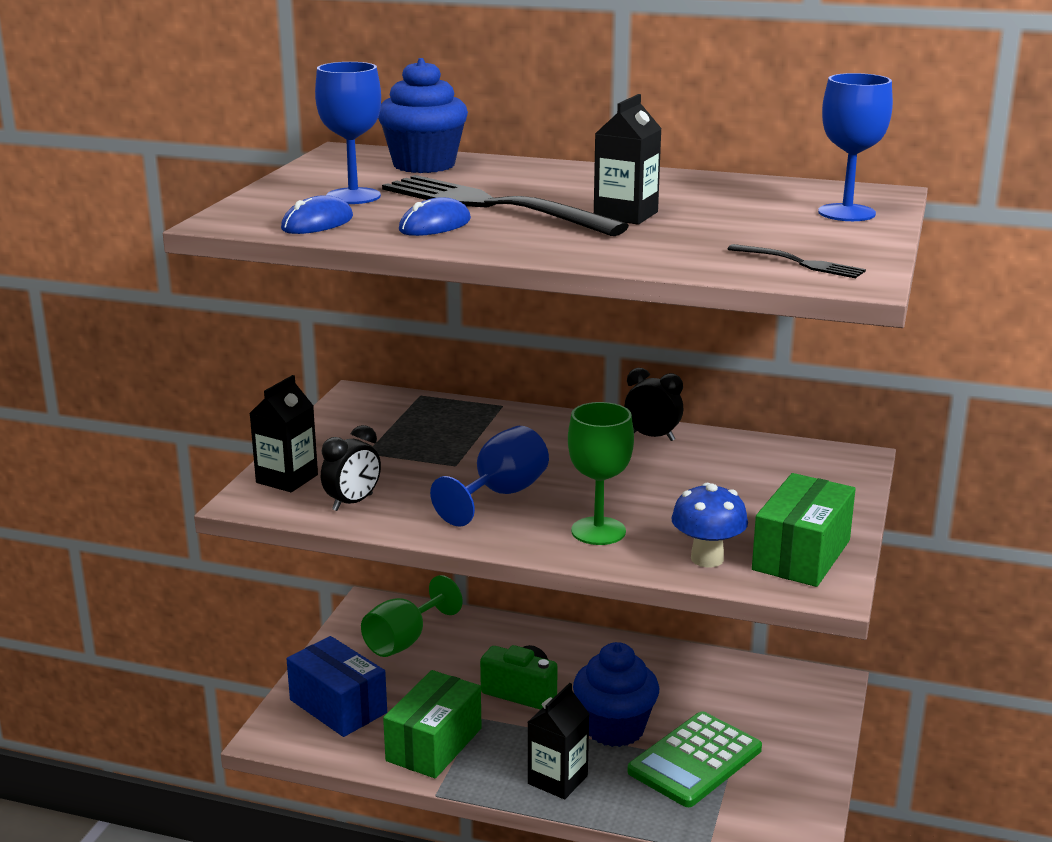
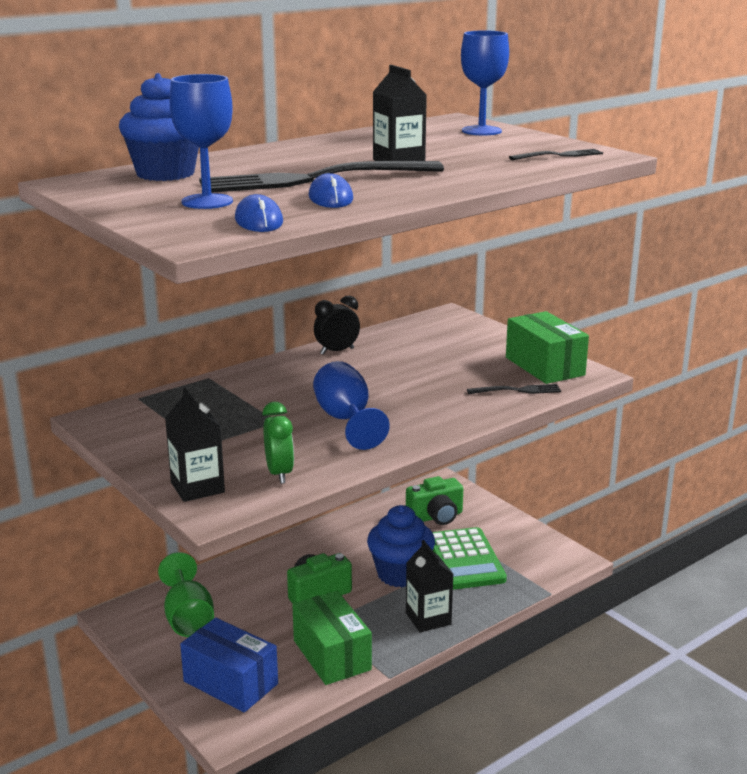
camera: 55 degrees left, 0 degrees up
blue box [287,636,387,737] -> blue box turned 45 degrees clockwise [180,618,278,713]
black clock [321,425,381,511] -> green clock [262,402,294,484]
green goblet [568,402,634,545] -> none
blue mushroom [671,483,748,567] -> black fork [467,384,561,394]
none -> green camera [406,476,463,525]

